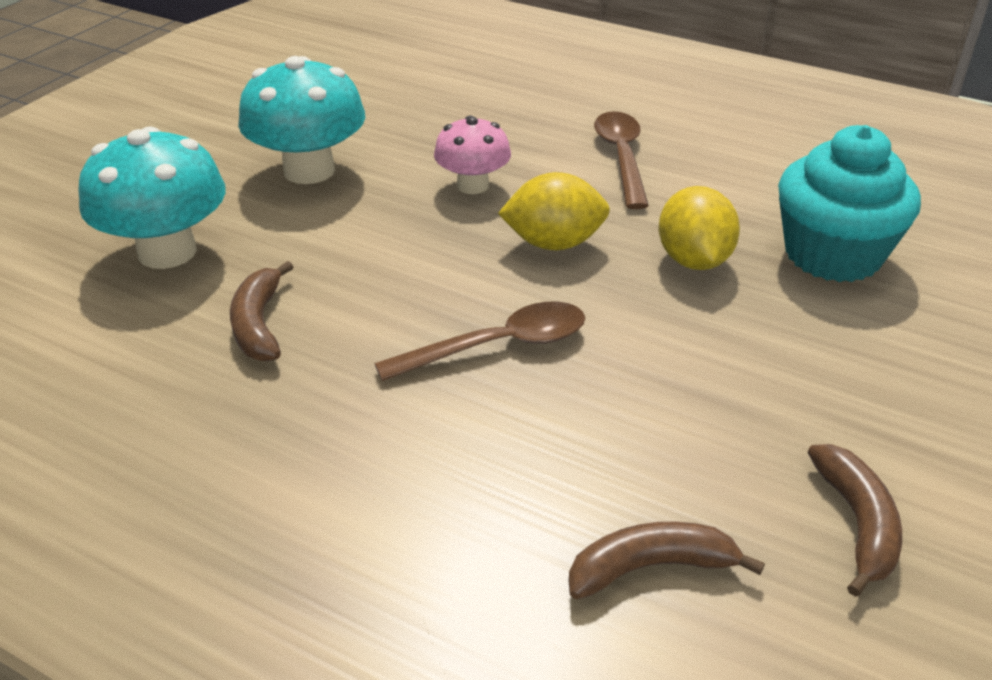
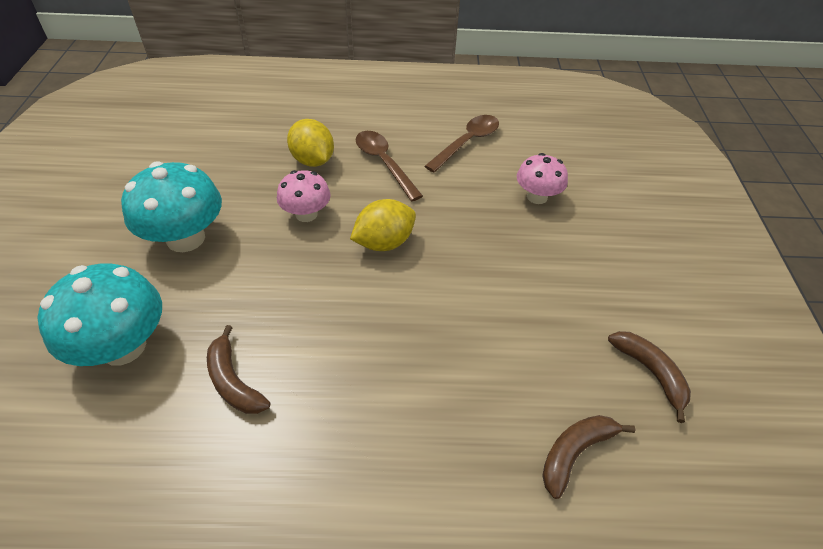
camera: 30 degrees left, 10 degrees up
brown spoon [374,302,585,381] -> brown spoon moved to [425,115,499,172]
yellow lemon [659,186,740,270] -> yellow lemon moved to [287,119,334,167]
turquoise cupcake [778,125,921,282] -> pink mushroom [517,153,568,204]

